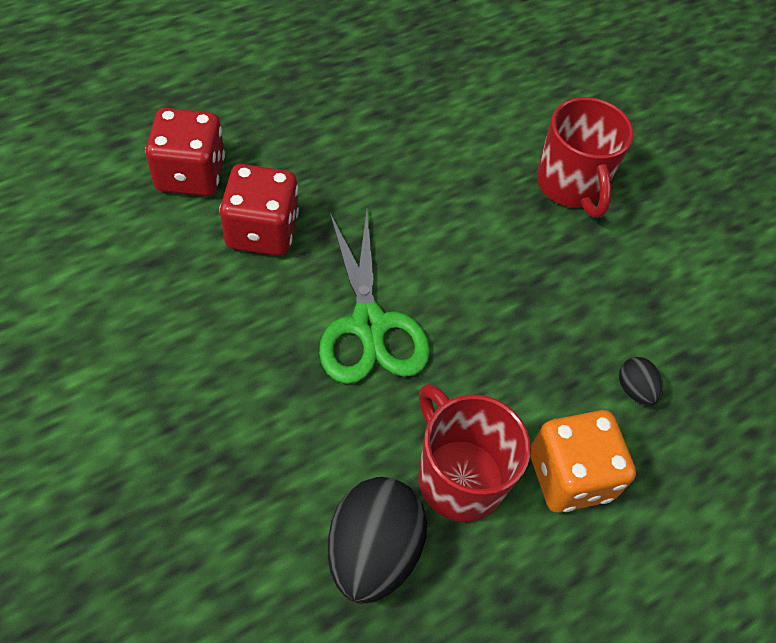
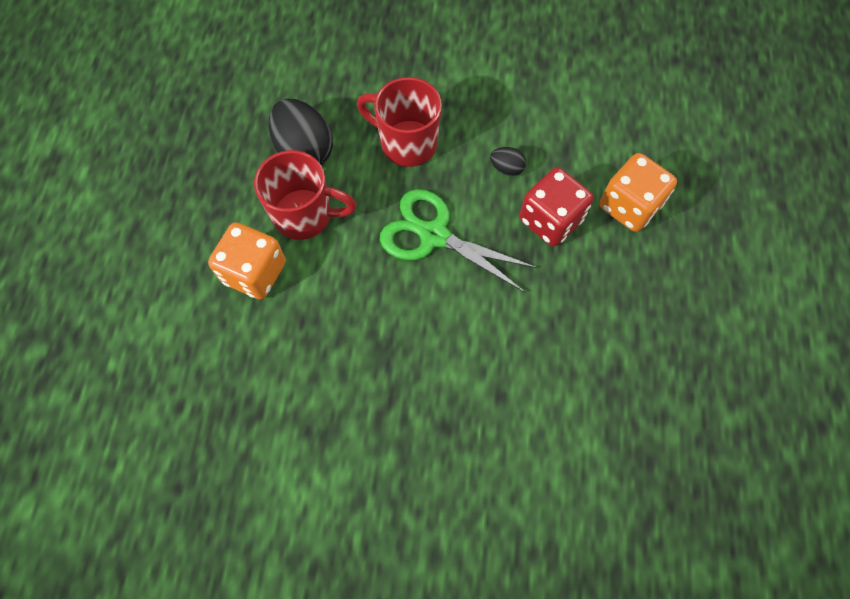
camera: 135 degrees right, 10 degrees up
red dice [145,108,225,196] -> orange dice [600,153,677,232]
red mug [537,97,634,218] -> red mug moved to [357,77,442,167]
black egg [619,357,663,405] -> black egg moved to [490,147,526,176]

